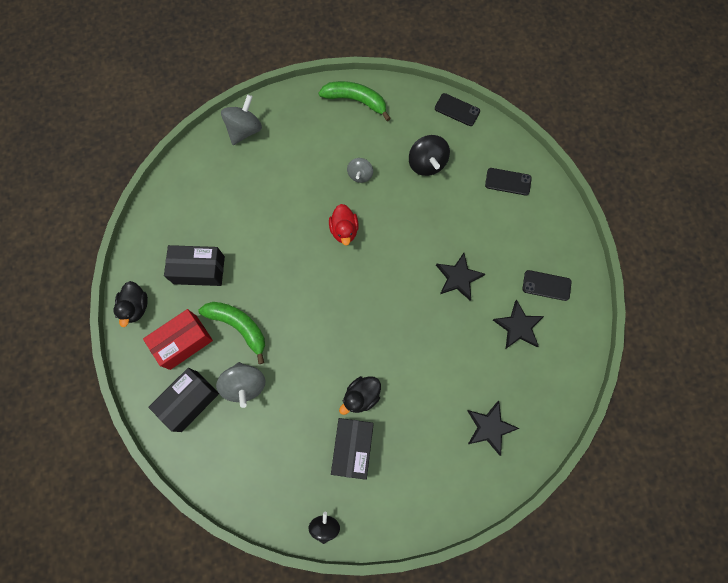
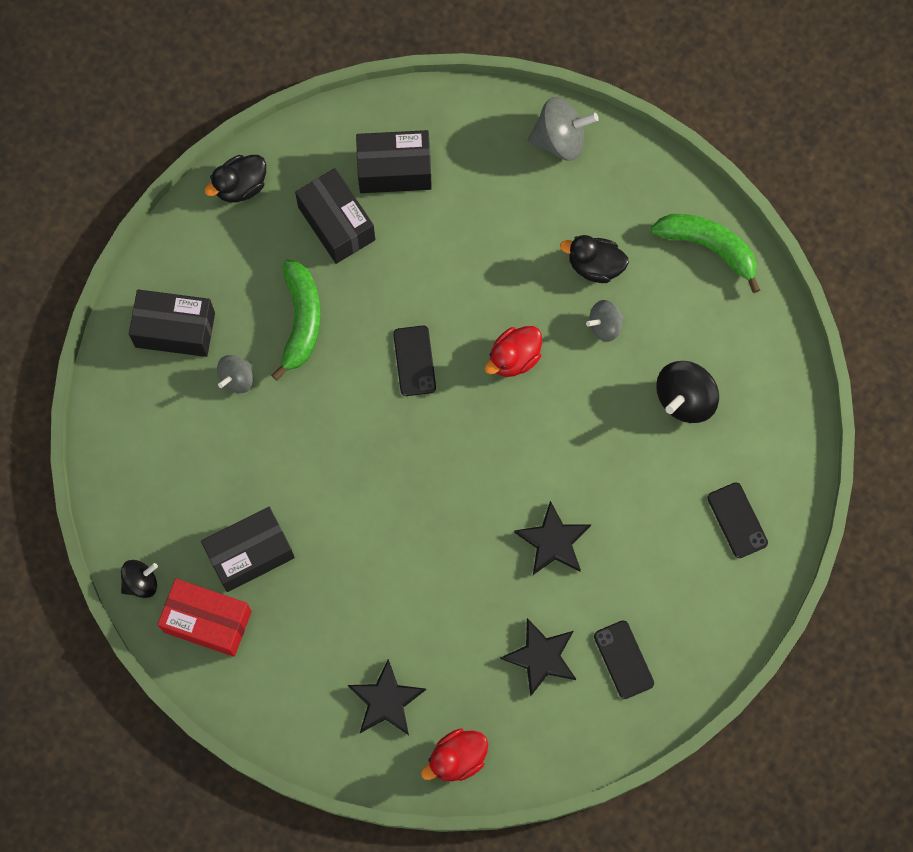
camera: 55 degrees right, 0 degrees up
red box [143,309,213,370] -> red box moved to [157,579,252,657]
grey spinning top [216,362,266,408] -> grey spinning top [217,355,253,393], size x0.62
green banana [319,81,391,121] -> green banana turned 45 degrees counterclockwise [651,214,760,293]
black duck [339,376,381,415] -> black duck moved to [560,235,629,283]
black phone [435,93,480,126] -> black phone moved to [393,325,436,396]
none -> black box [356,130,432,193]
none -> red duck [421,728,488,781]

